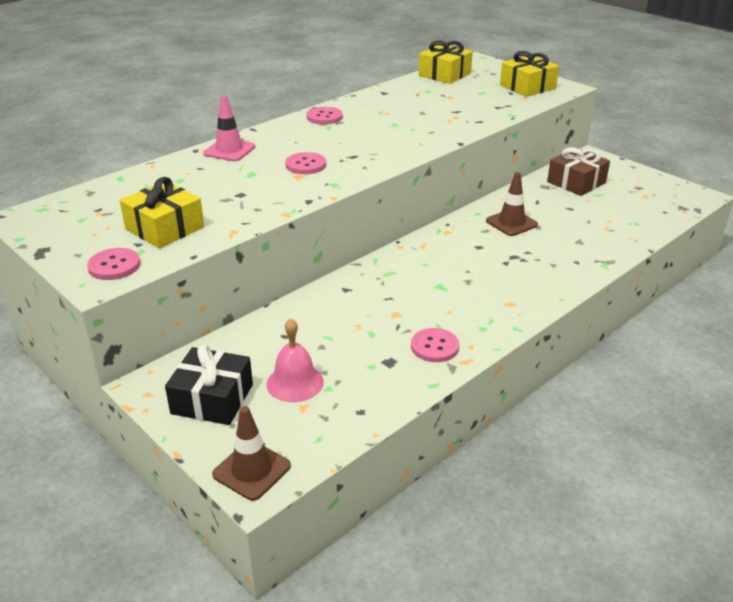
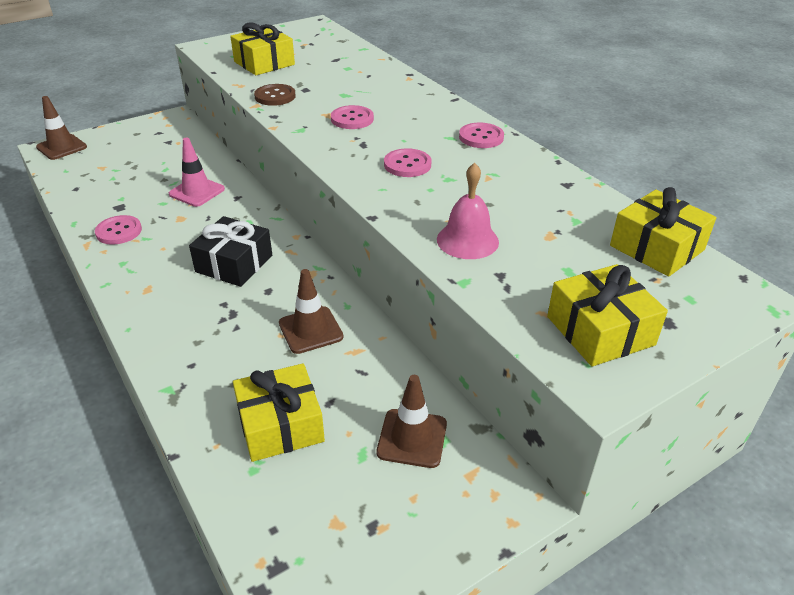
camera: 100 degrees right, 5 degrees up
pink button [87,248,140,280] -> pink button moved to [384,148,431,177]
black gift [165,345,253,425] -> black gift moved to [189,216,272,287]
pink traffic cone [203,95,255,161] -> pink traffic cone moved to [169,137,225,207]
pink bell [266,318,324,402] -> pink bell moved to [437,163,499,259]
brown gift [547,147,610,196] -> brown traffic cone [377,375,447,468]
none -> yellow gift [233,363,325,462]
none -> brown button [254,84,296,106]

